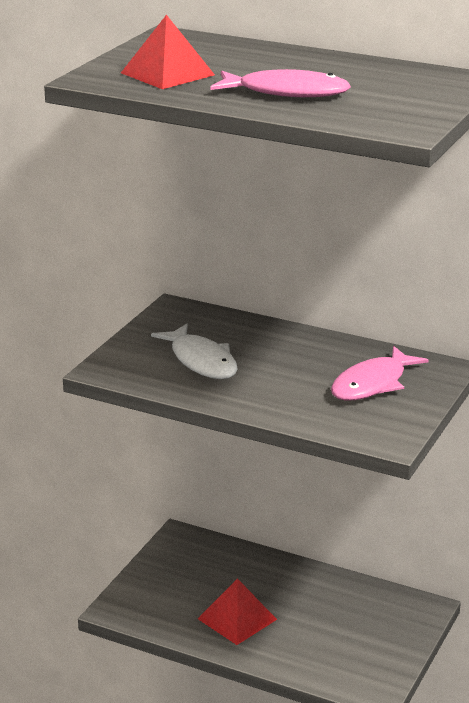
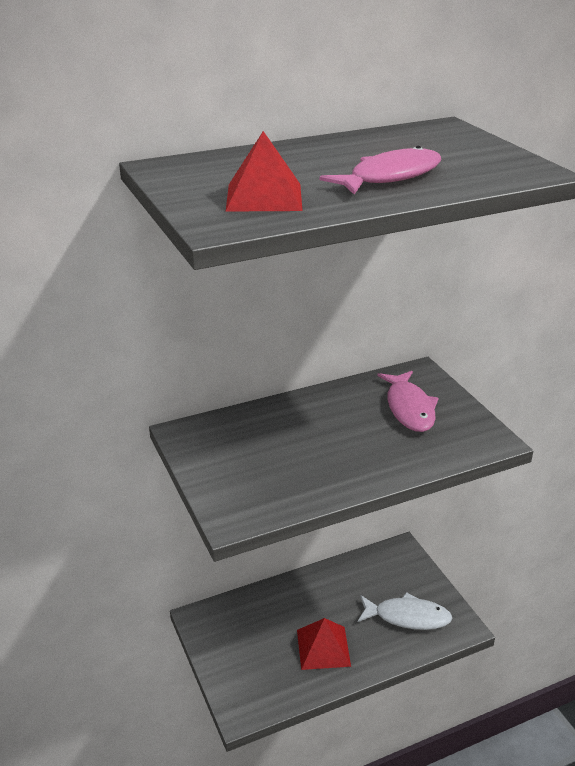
camera: 50 degrees left, 5 degrees up
white fish [151,324,238,379] -> white fish moved to [358,592,452,630]

